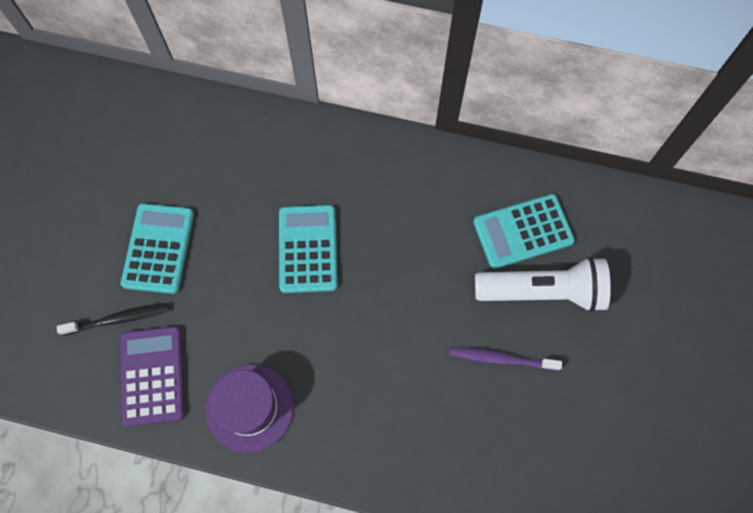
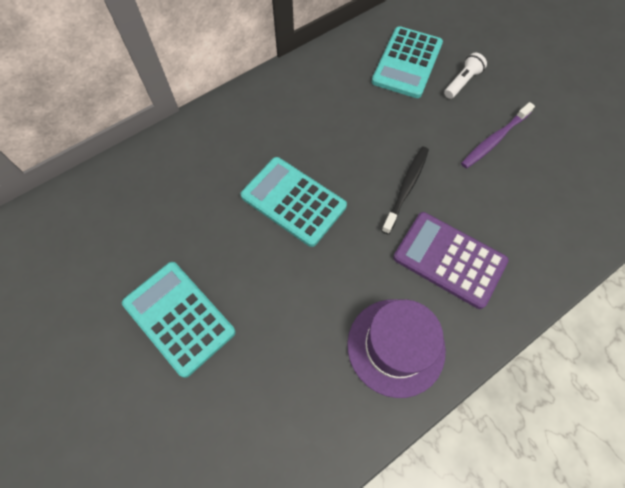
camera: 50 degrees left, 5 degrees down
black toothbrush [57,303,169,336] -> black toothbrush moved to [381,146,429,234]
purple calculator [120,326,185,427] -> purple calculator moved to [393,212,509,309]
white flashlight [475,257,611,312] -> white flashlight [444,53,487,99], size x0.45

